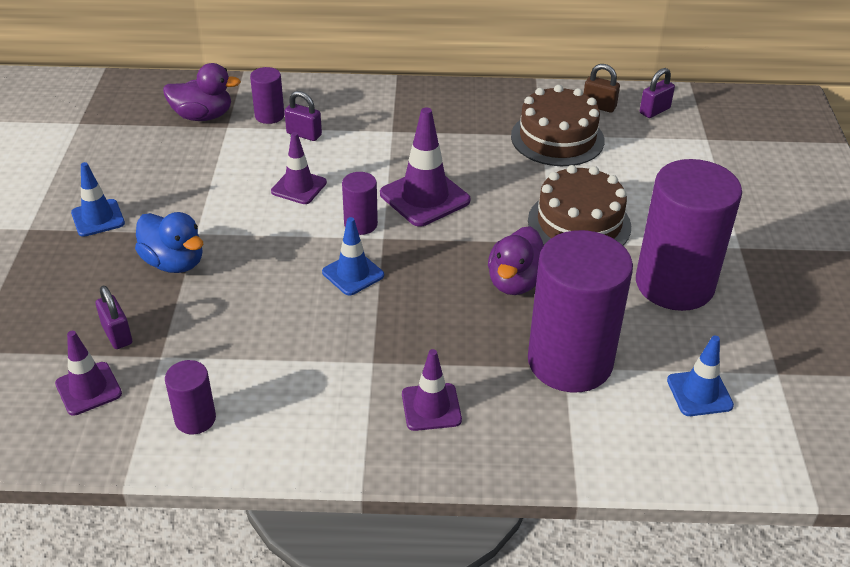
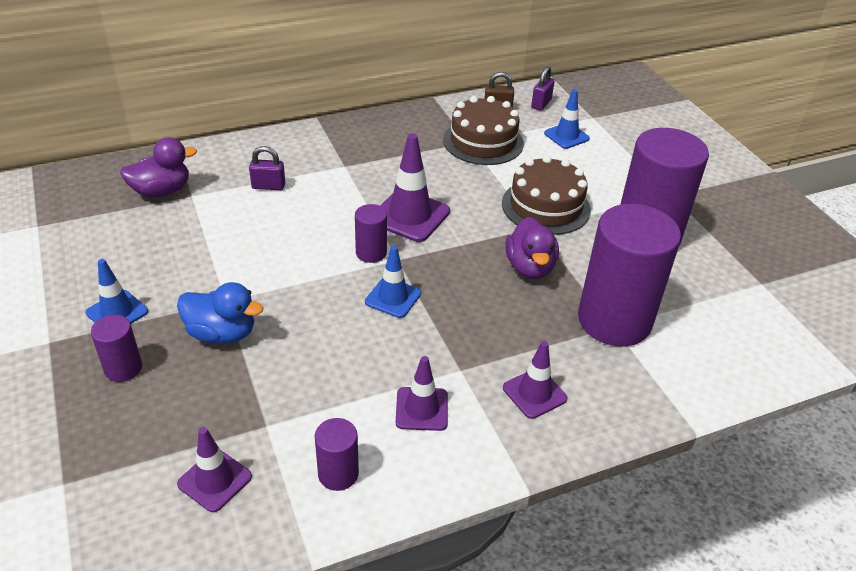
camera: 25 degrees left, 0 degrees up
purple padlock [96,285,132,349] -> none
purple cylinder [250,67,284,124] -> purple cylinder moved to [91,315,142,382]
purple traffic cone [271,132,327,204] -> purple traffic cone moved to [396,356,448,431]
blue traffic cone [667,336,734,416] -> blue traffic cone moved to [544,89,590,149]

